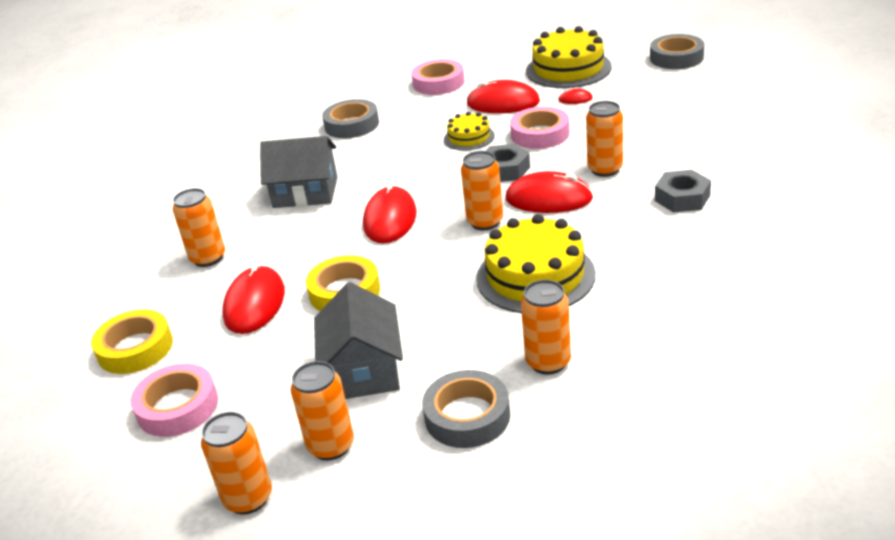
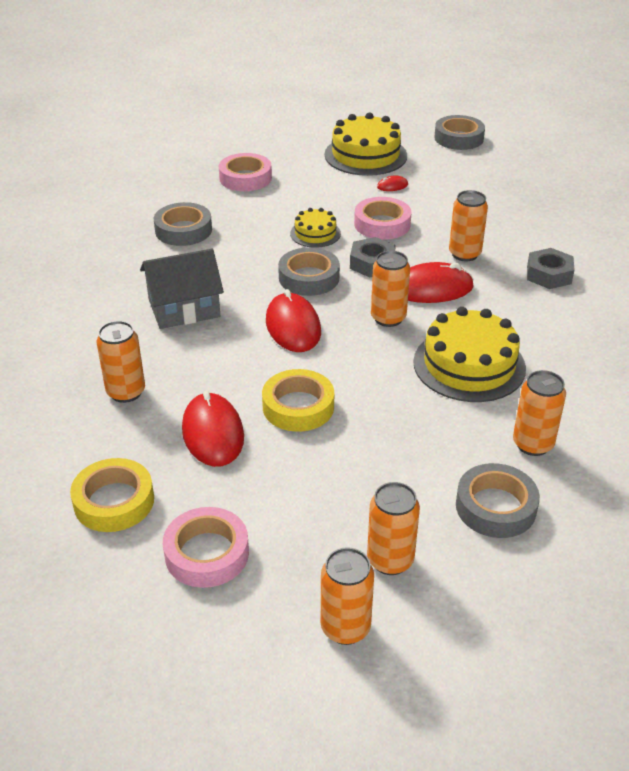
camera: 25 degrees left, 5 degrees up
grey house [314,282,403,399] -> none
red mouse [466,80,540,113] -> none
none -> grey tape [278,247,340,296]

